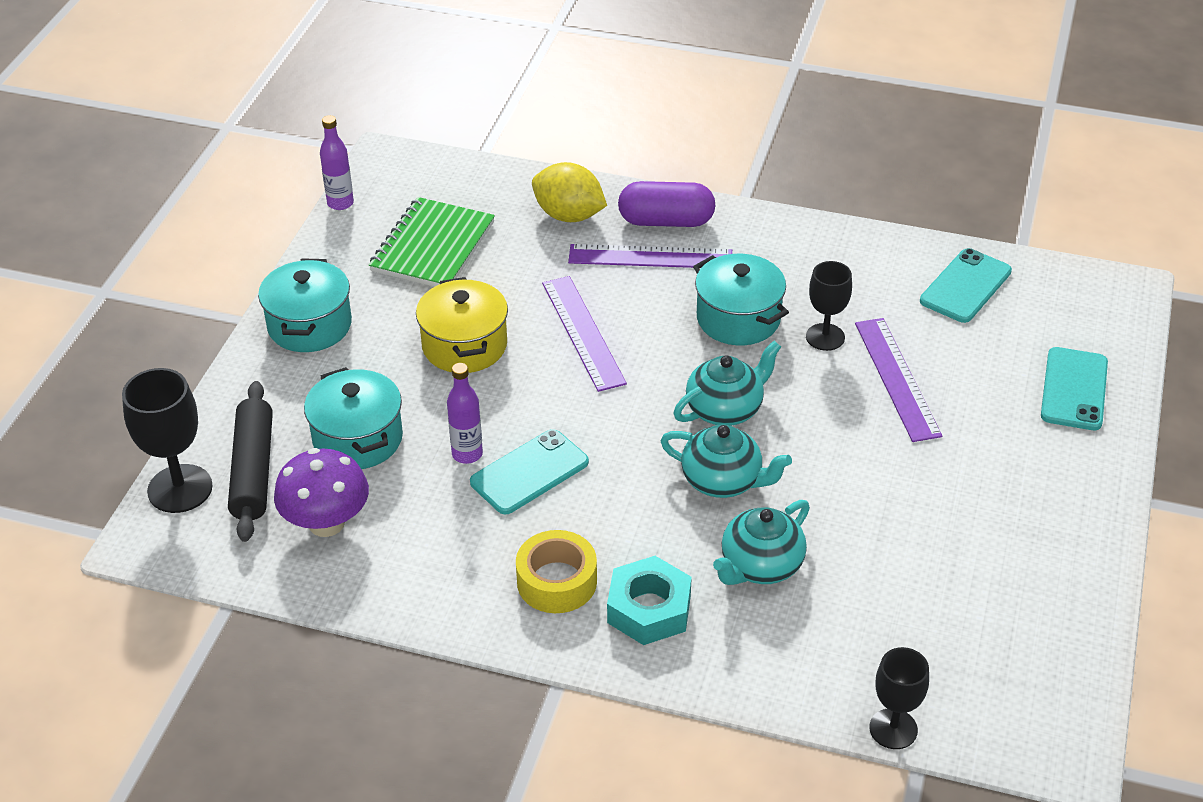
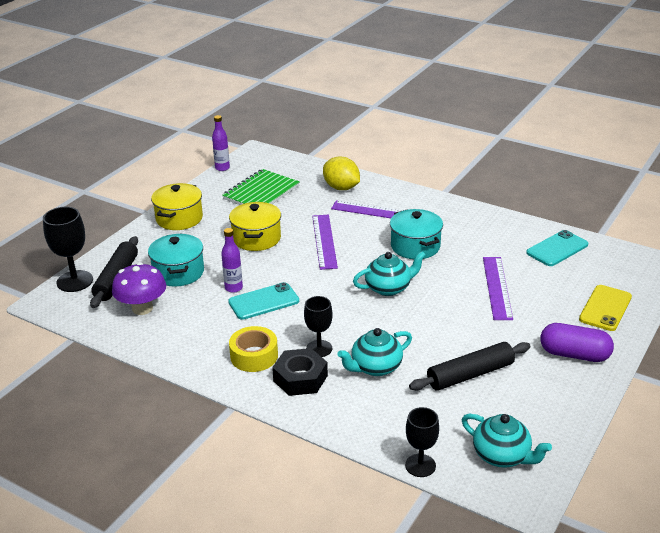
camera: 15 degrees right, 10 degrees down
turquoise pot [258,258,352,352] -> yellow pot [151,183,203,230]
turquoise nut [607,556,692,645] -> black nut [272,348,328,396]
purple capsule [618,181,715,227] -> purple capsule moved to [540,323,614,362]
turquoise teapot [661,424,792,498] -> turquoise teapot moved to [462,414,552,468]
black goblet [806,261,852,351] -> black goblet moved to [304,296,333,357]
turquoise phone [1041,347,1108,430] -> yellow phone [579,285,632,331]
none -> black rolling pin [409,342,531,391]

